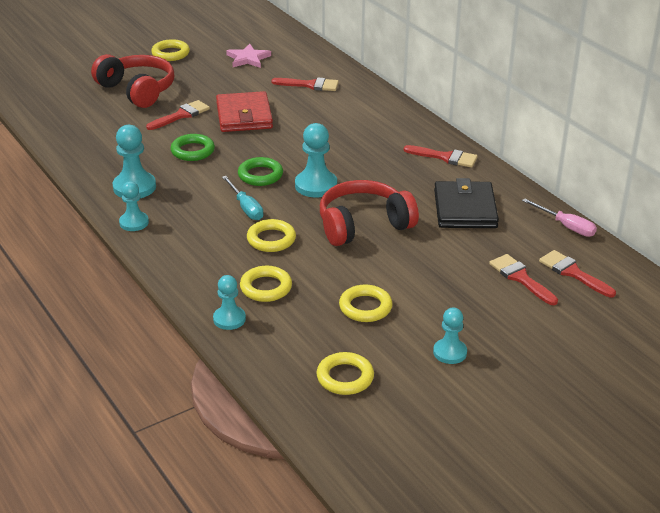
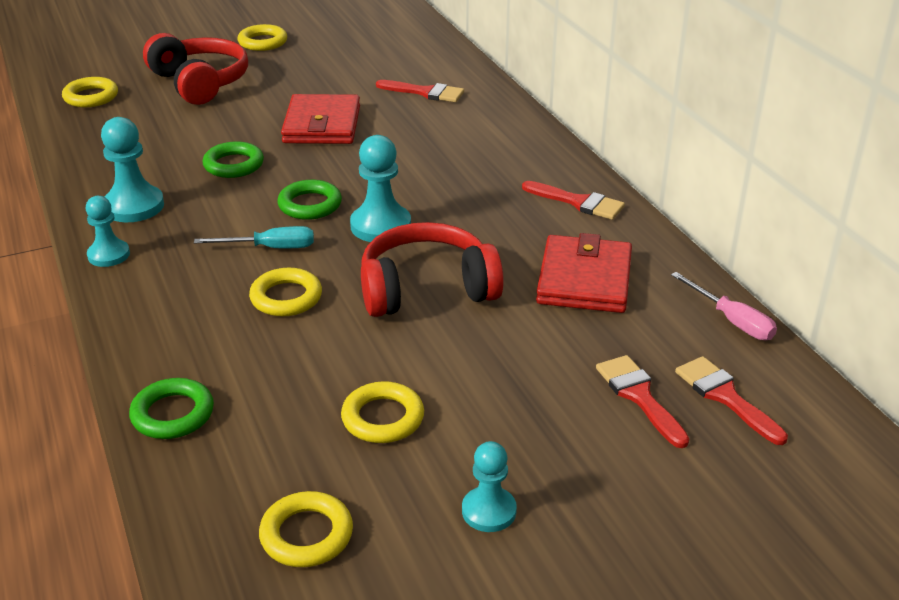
camera: 10 degrees right, 0 degrees up
red brush [146,100,210,130] -> none
turquoise pawn [213,275,246,330] -> green ring [129,378,214,439]
turquoise screwdriver [222,176,263,220] -> turquoise screwdriver turned 75 degrees counterclockwise [194,226,314,248]
pink star [226,44,271,68] -> none
yellow ring [240,266,292,302] -> yellow ring moved to [62,77,118,107]
black wallet [434,178,499,228] -> red wallet [536,233,632,313]

